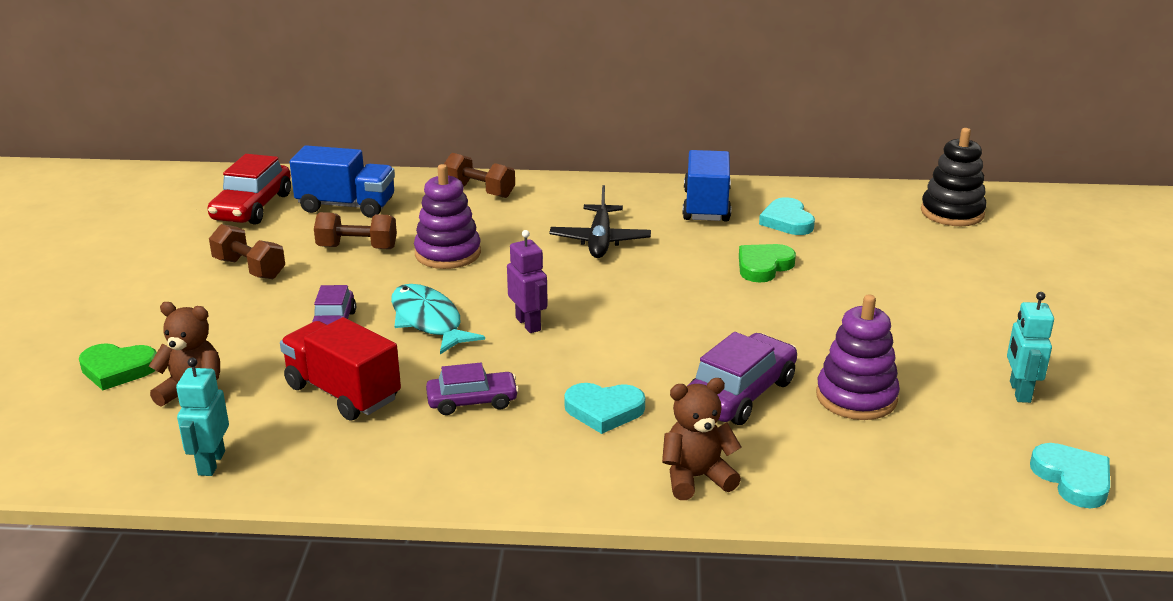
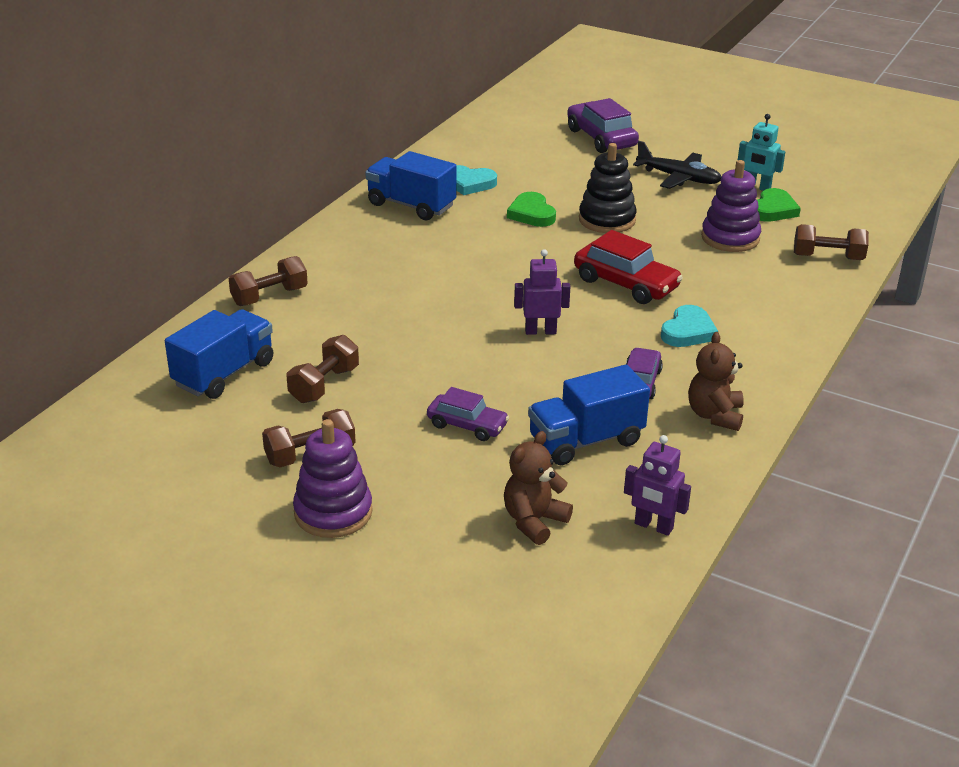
camera: 65 degrees left, 5 degrees up
green heart [79,343,157,390] -> green heart moved to [757,188,801,222]
turquoise robot [176,358,229,476] -> purple robot [624,435,691,536]
red car [208,154,291,225] -> red car moved to [574,230,683,304]
red truck [280,317,401,421] -> blue truck [528,364,650,465]
turquoise fish [391,284,485,354] -> none
purple stacking toy [414,164,481,269] -> purple stacking toy moved to [293,419,373,538]
black plane [549,185,651,258] -> black plane moved to [633,141,721,189]
brown teddy bear [662,378,742,500] -> brown teddy bear moved to [688,332,744,431]
purple car [686,332,797,425] -> purple car moved to [567,98,639,153]
black stacking toy [921,128,987,226] -> black stacking toy moved to [579,143,637,233]
turquoise heart [1030,443,1110,508] -> none
none -> brown dumbbell [794,224,869,260]

